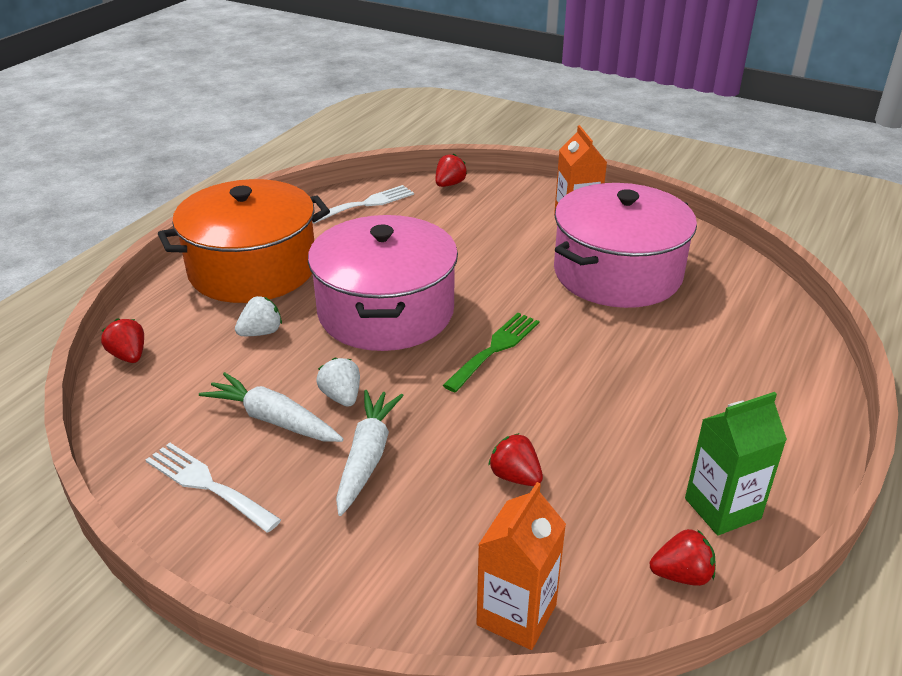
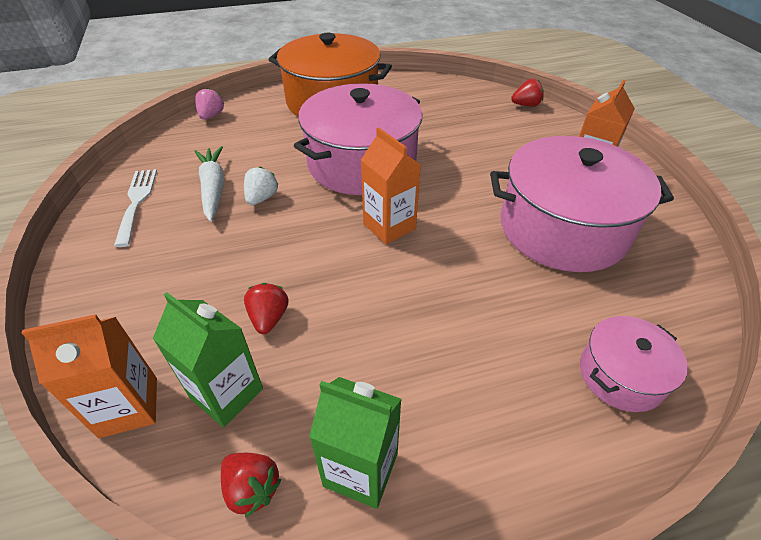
camera: 45 degrees right, 10 degrees up
red strawberry [101,318,144,363] -> pink strawberry [195,88,224,120]
white strawberry [235,296,282,336] -> none
white fork [312,185,414,224] -> none
white carrot [336,390,404,516] -> none
green fork [443,313,539,392] -> orange carton [361,127,421,244]
none -> green carton [153,292,263,427]
none -> pink pot [580,316,688,412]

